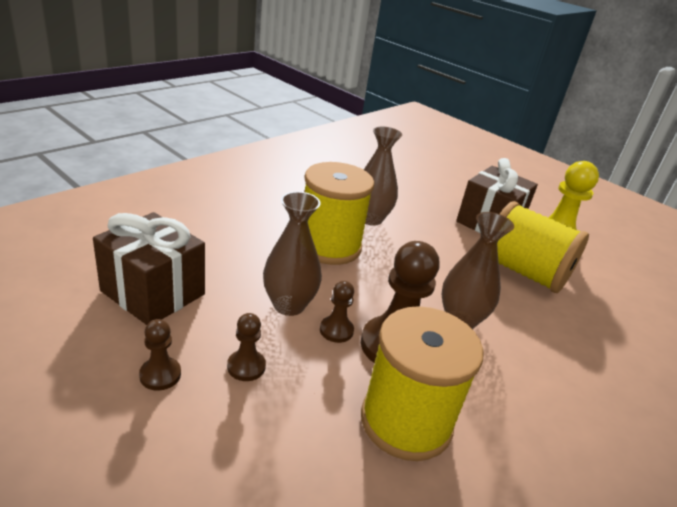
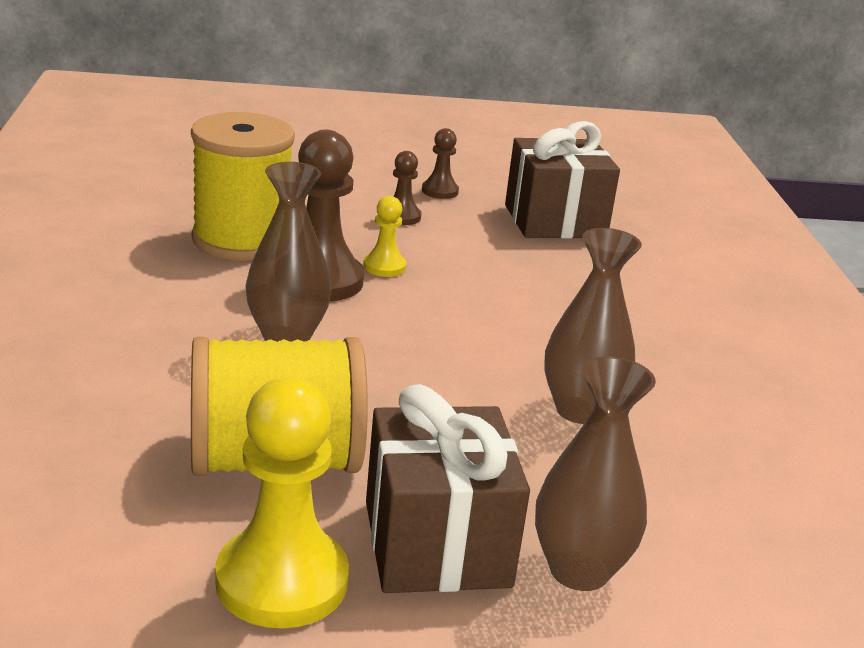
camera: 135 degrees right, 5 degrees down
brown vase [263,192,322,316] -> brown vase moved to [535,356,656,591]
yellow spool [304,162,374,265] -> none
brown pawn [320,281,354,343] -> yellow pawn [363,196,406,277]

